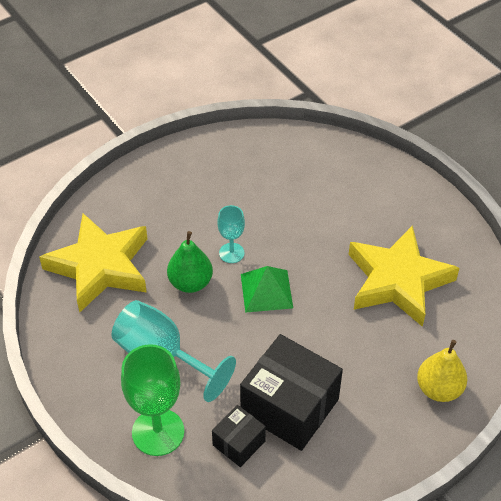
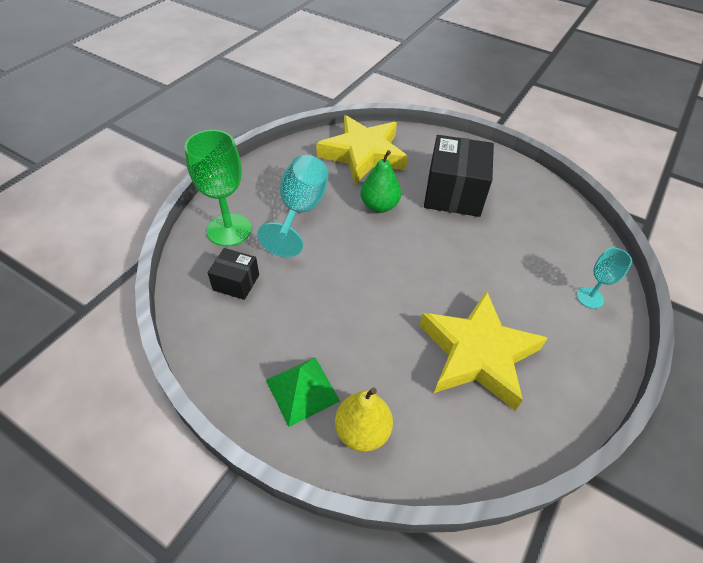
camera: 65 degrees right, 0 degrees up
turquoise goblet [217,205,245,263] -> turquoise goblet moved to [577,248,632,309]
black box [240,334,343,451] -> black box moved to [424,135,494,217]
green pyramid [241,266,293,313] -> green pyramid moved to [266,357,340,427]

